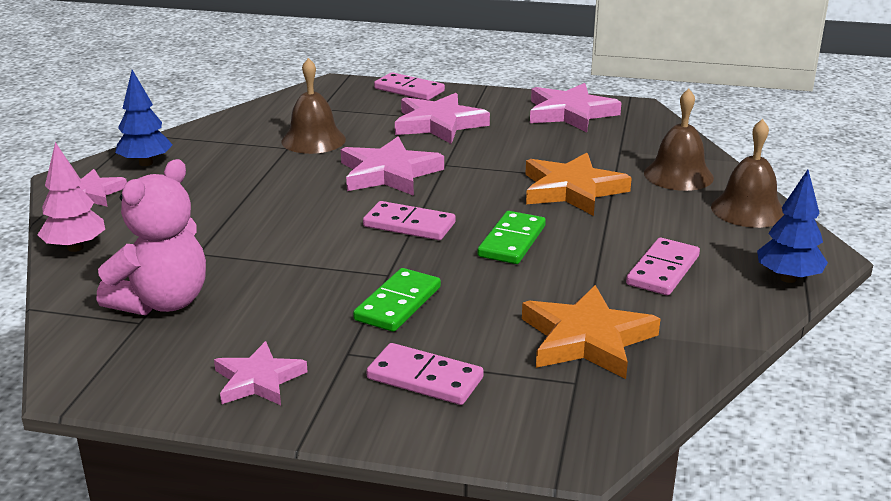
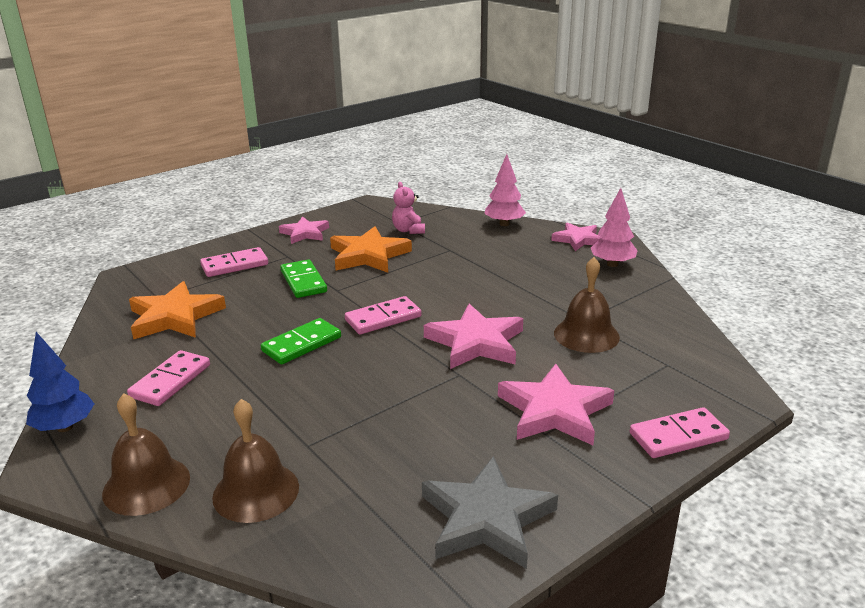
camera: 130 degrees right, 0 degrees up
pink teddy bear [97,159,206,316] -> pink teddy bear [392,182,425,234], size x0.55
blue tree [115,70,173,166] -> pink tree [591,188,637,267]
green domino [478,211,546,264] -> green domino turned 75 degrees clockwise [261,318,341,365]
orange star [525,153,632,216] -> orange star moved to [330,226,412,273]
pink star [530,83,622,132] -> grey star [422,456,558,569]
pink domino [626,238,700,295] -> pink domino turned 45 degrees clockwise [127,350,210,406]

